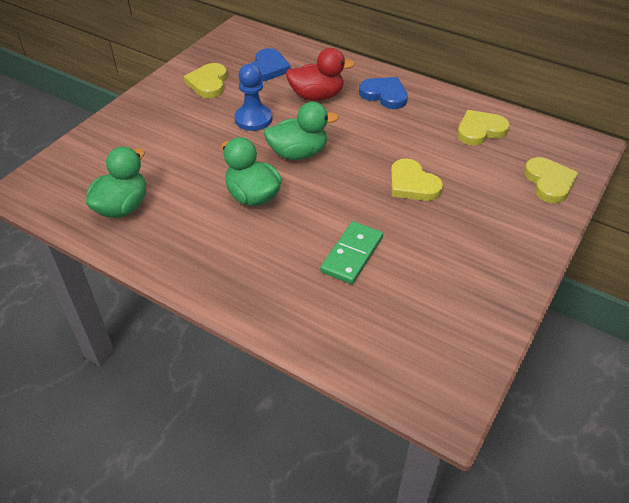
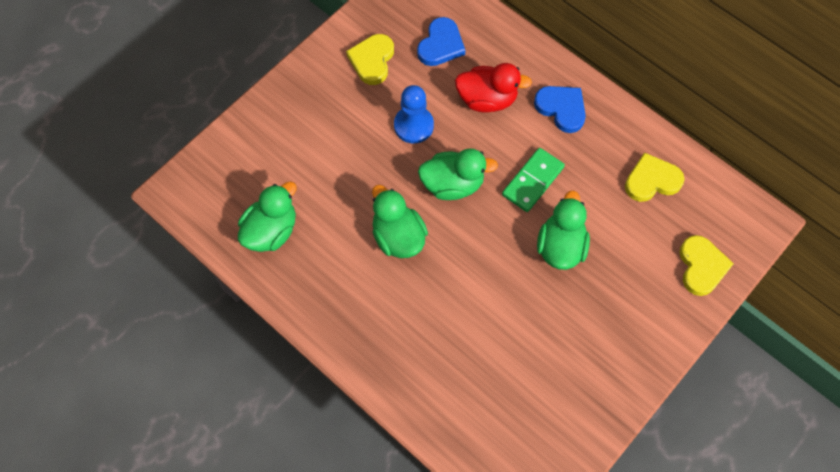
camera: 10 degrees right, 20 degrees up
green domino [320,221,383,284] -> green domino moved to [502,148,565,212]
yellow heart [391,159,443,201] -> green duck [537,190,590,270]

